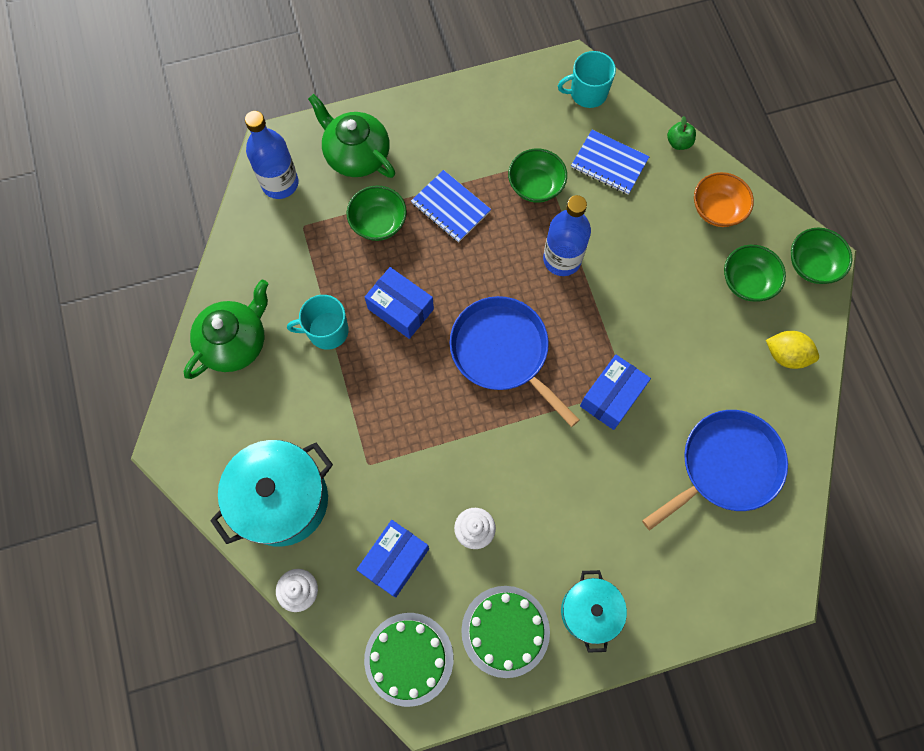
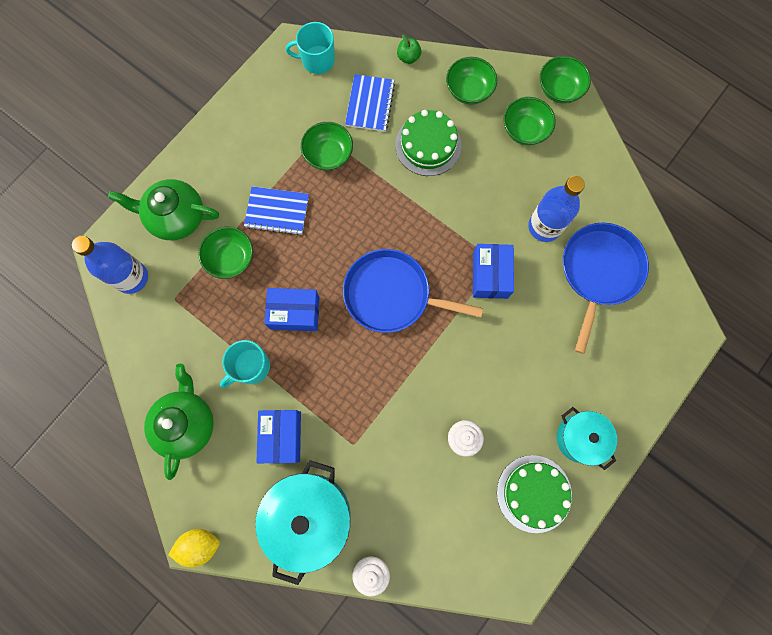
camera: 35 degrees left, 5 degrees up
blue box [357,520,429,598] -> blue box moved to [256,410,301,464]
green cake [364,613,453,707] -> green cake moved to [395,110,462,176]
blue bottle [543,195,591,276] -> blue bottle moved to [528,176,585,242]
turquoise mug [558,51,616,108] -> turquoise mug turned 45 degrees clockwise [286,22,335,74]
blue notebook [571,130,650,195] -> blue notebook turned 75 degrees counterclockwise [345,74,395,132]
orange bowl [694,172,754,227] -> green bowl [446,57,497,105]
yellow lemon [766,331,819,369] -> yellow lemon moved to [168,529,220,568]

